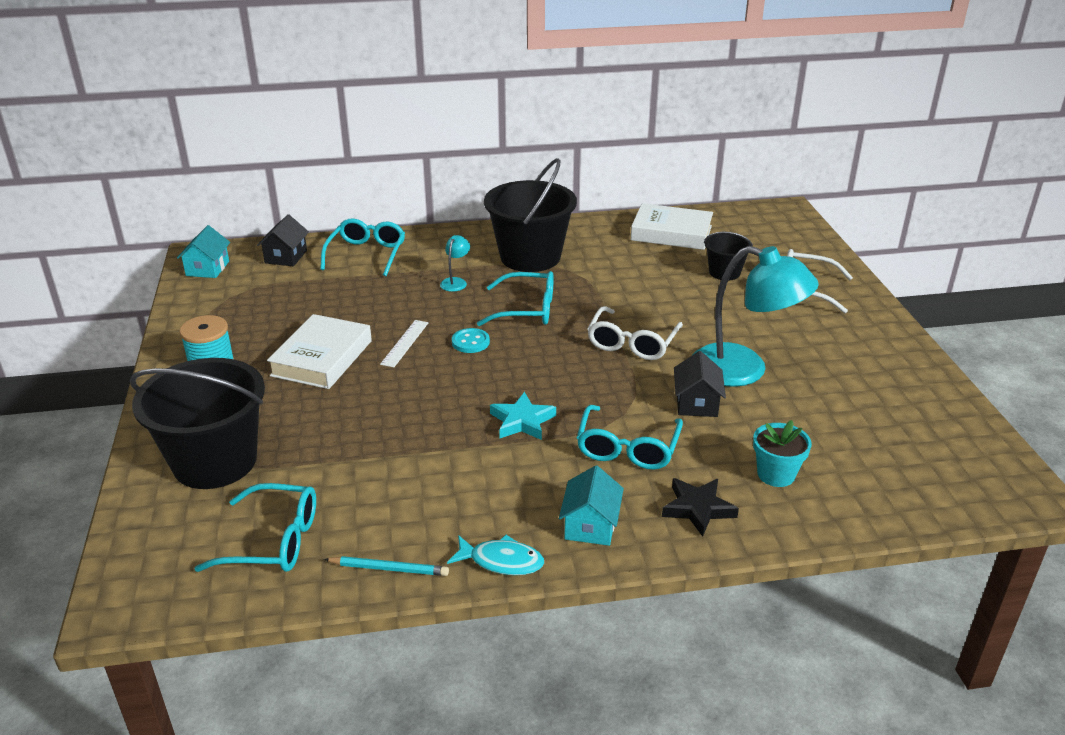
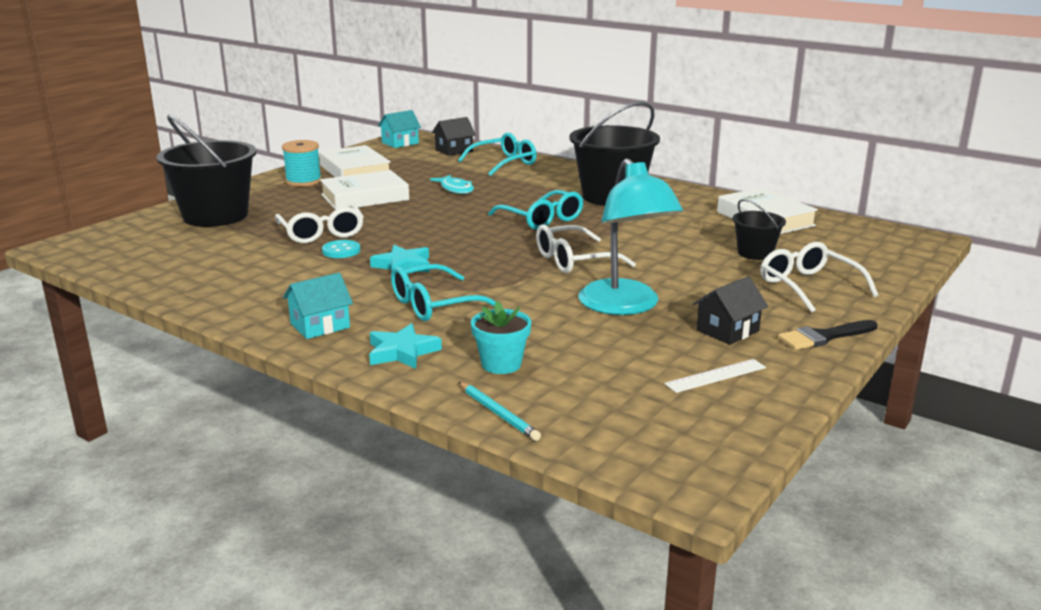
camera: 45 degrees right, 10 degrees down
turquoise glasses [194,483,316,572] -> none
turquoise pencil [324,556,449,576] -> turquoise pencil moved to [459,382,541,441]
white ruler [380,320,429,367] -> white ruler moved to [664,359,766,393]
turquoise lamp [440,235,470,292] -> none
turquoise fish [447,535,544,575] -> turquoise fish moved to [430,175,474,194]
turquoise button [452,328,490,353] -> turquoise button moved to [322,240,360,258]
black star [662,478,739,536] -> turquoise star [369,323,442,369]
black house [674,351,726,417] -> black house moved to [693,276,768,345]
none -> white glasses [275,204,364,243]
none -> white book [319,145,391,177]
none -> black brush [778,320,877,350]

